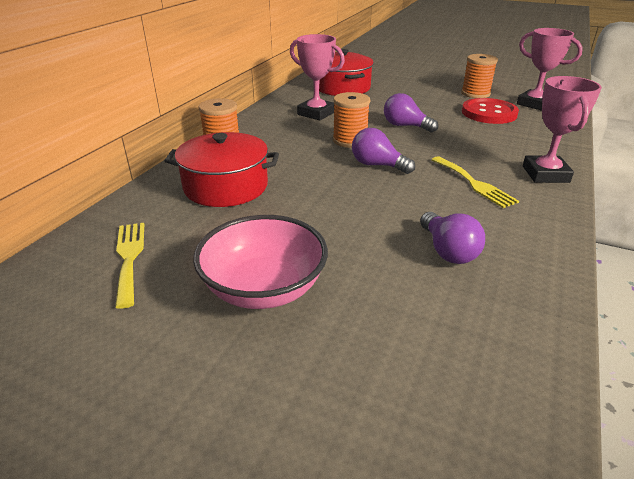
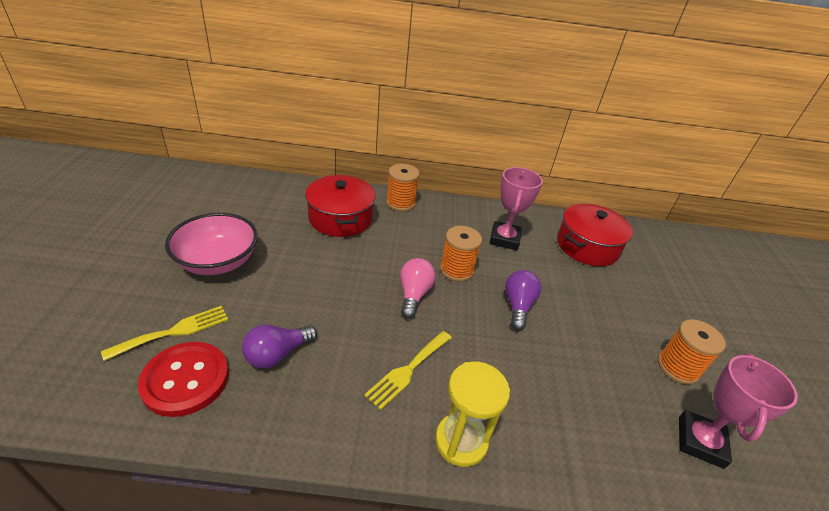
camera: 65 degrees right, 5 degrees up
yellow fork [115,223,144,309] -> yellow fork moved to [101,306,228,361]
purple light bulb [352,128,415,174] -> pink light bulb [400,258,436,319]
red button [462,98,519,124] -> red button moved to [138,342,229,417]
pink trophy [523,76,602,183] -> yellow hourglass [435,361,510,467]

